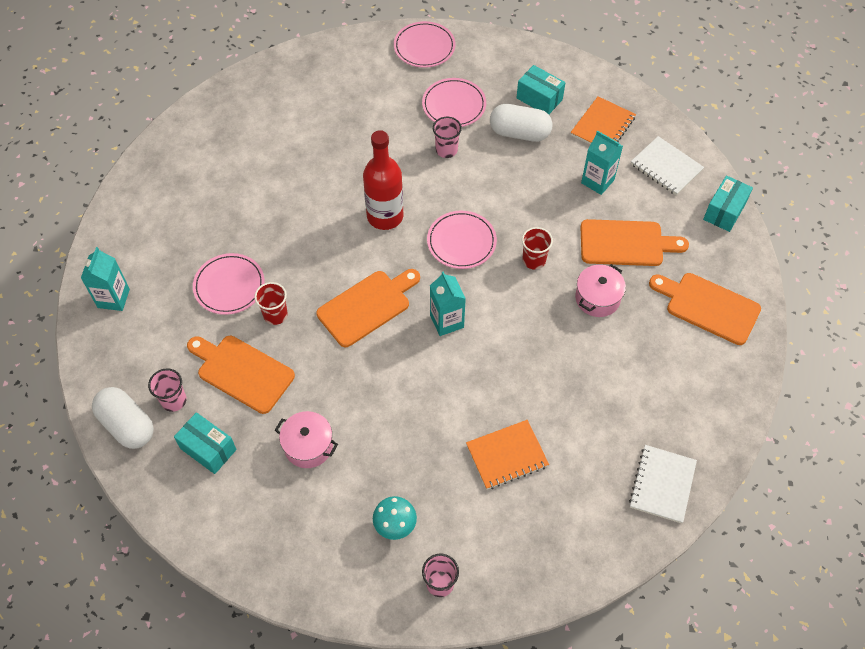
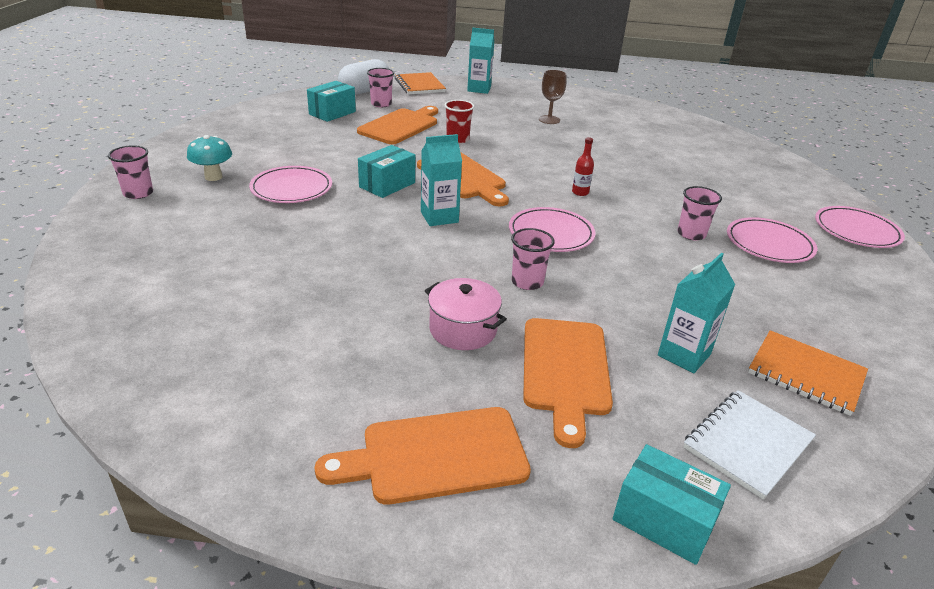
camera: 90 degrees right, 25 degrees down
pink plate [193,253,265,315] -> pink plate moved to [249,166,332,203]
pink pot [275,411,338,468] -> none
red bottle [363,130,403,230] -> red bottle [572,137,594,196], size x0.41
orange notebook [466,420,549,490] -> orange notebook moved to [395,72,446,94]
white capsule [490,104,553,142] -> none
turquoise box [516,65,565,114] -> turquoise box moved to [358,145,415,198]
red cup [522,227,553,270] -> pink cup [511,228,555,290]
white notebook [629,445,697,523] -> none
orange cutting board [649,273,761,345] -> orange cutting board turned 135 degrees counterclockwise [315,407,531,505]
none -> brown goblet [539,70,567,124]

